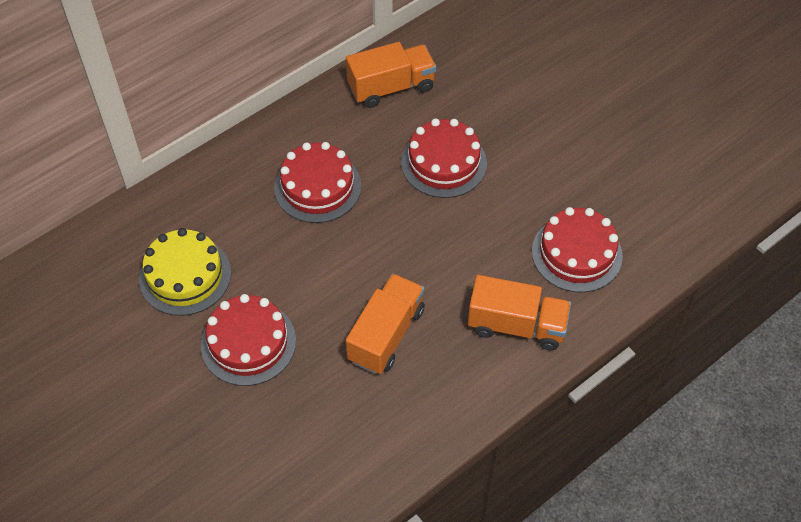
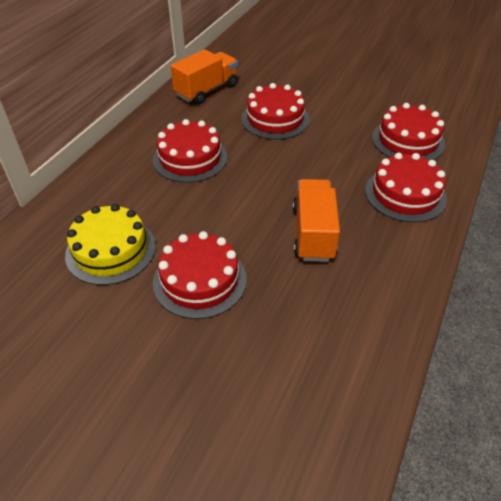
camera: 25 degrees left, 10 degrees down
orange truck [468,275,571,350] -> red cake [365,153,447,222]

